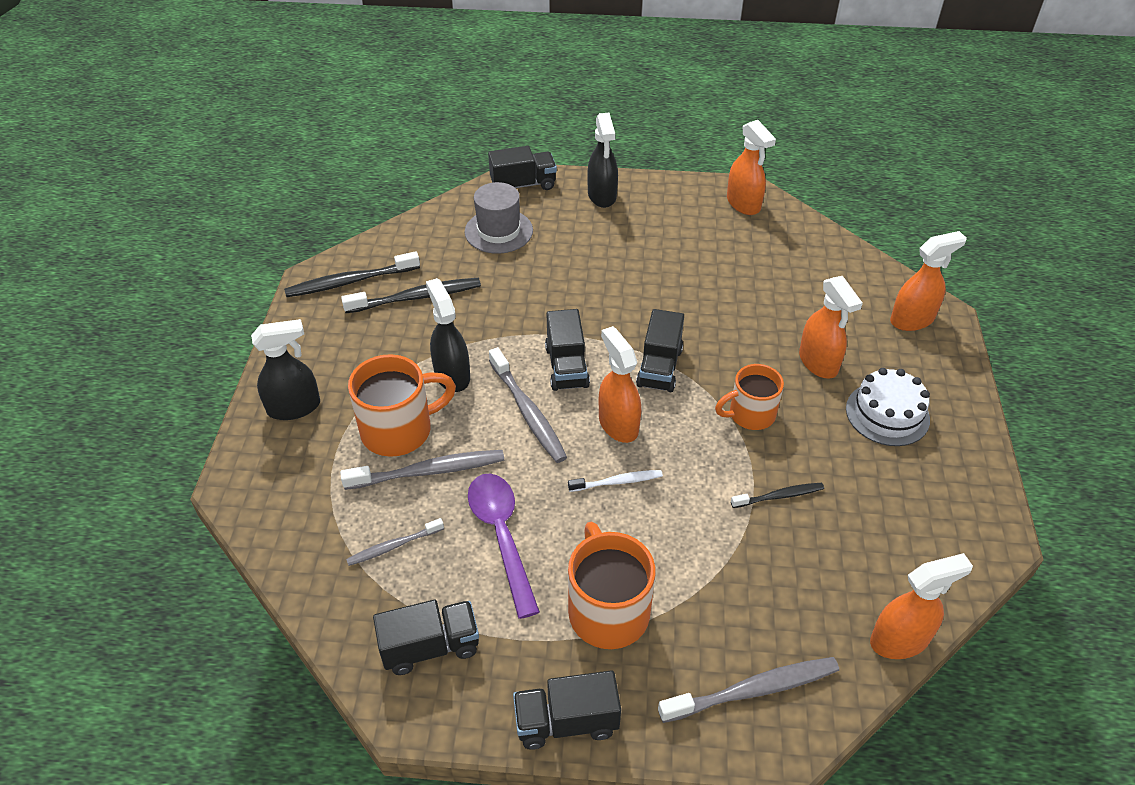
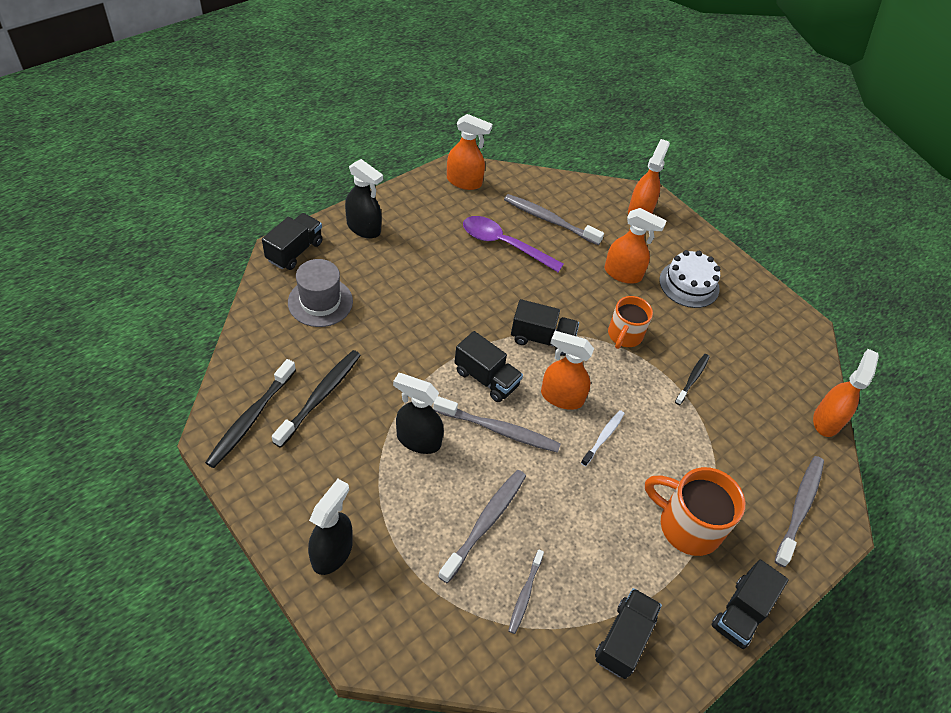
camera: 50 degrees left, 5 degrees up
orange mug [348,354,456,457] -> none
purple spoon [468,474,540,619] -> purple spoon moved to [463,216,564,272]
black truck [636,309,684,392] -> black truck turned 45 degrees counterclockwise [511,299,579,356]
none -> grey toothbrush [504,194,604,245]

